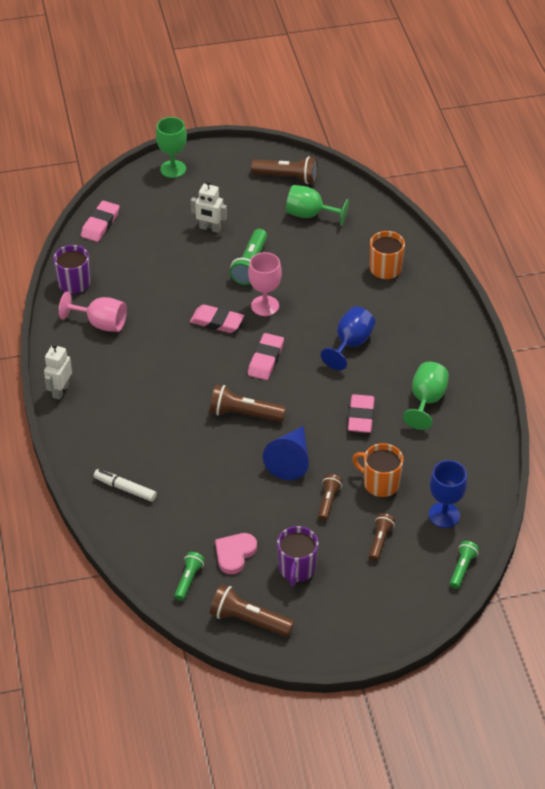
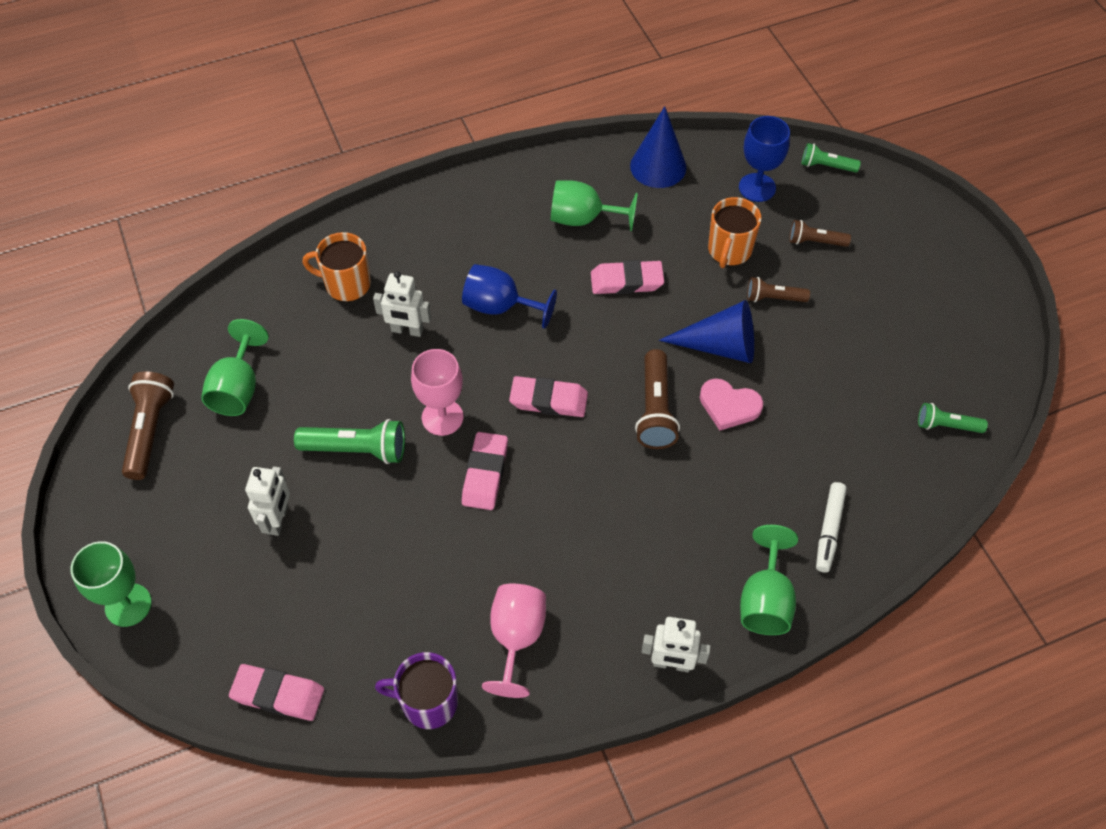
camera: 100 degrees left, 10 degrees up
brown flashlight [210,584,294,637] -> none
pink heart [215,533,257,574] -> pink heart moved to [700,379,763,430]
purple mug [277,526,318,586] -> none
none -> white robot [373,271,431,337]
none -> blue cone [630,106,687,188]
none -> green goblet [740,525,798,635]

